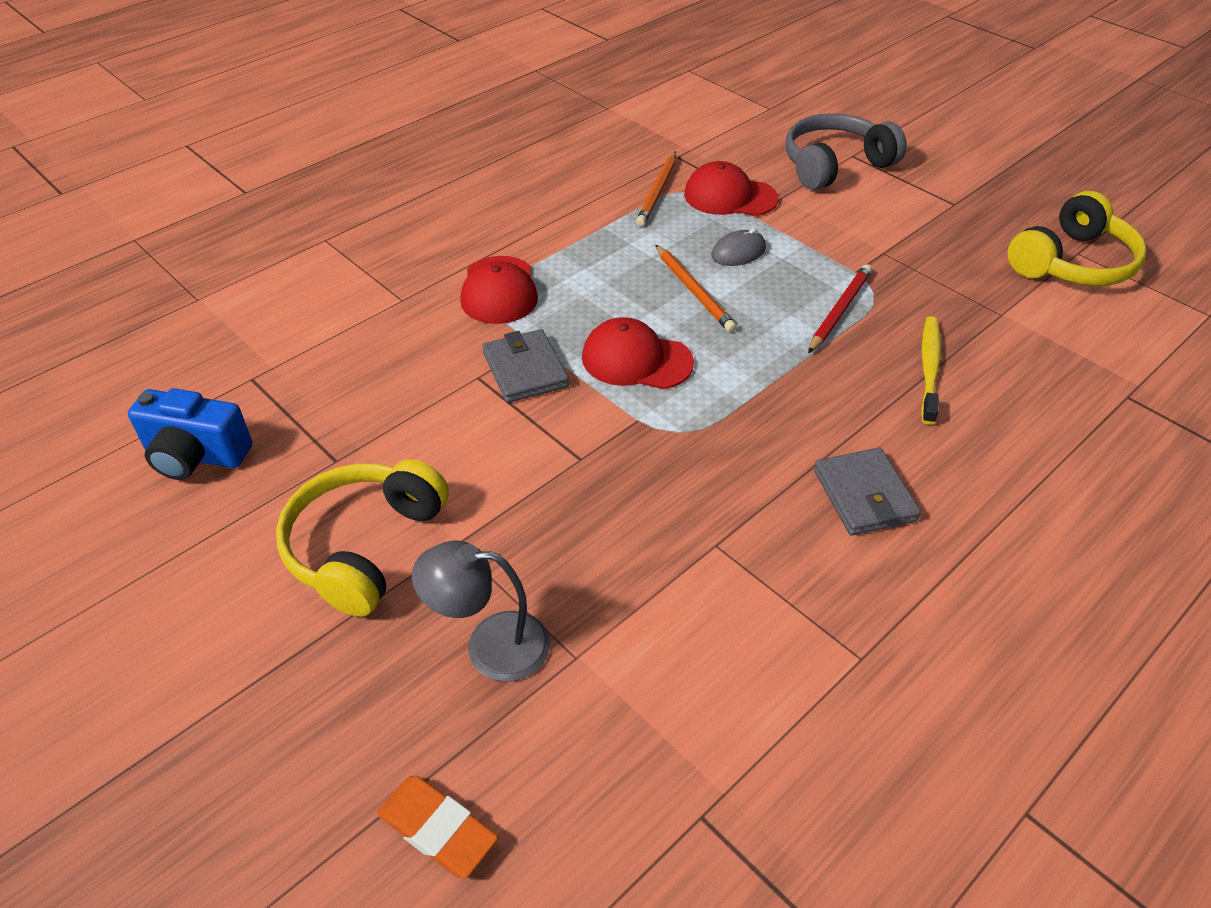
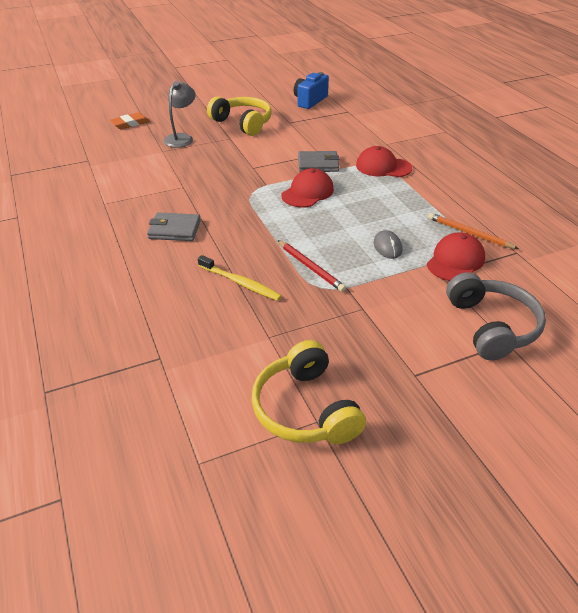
camera: 110 degrees right, 5 degrees down
orange pencil [656,245,737,333] -> none

